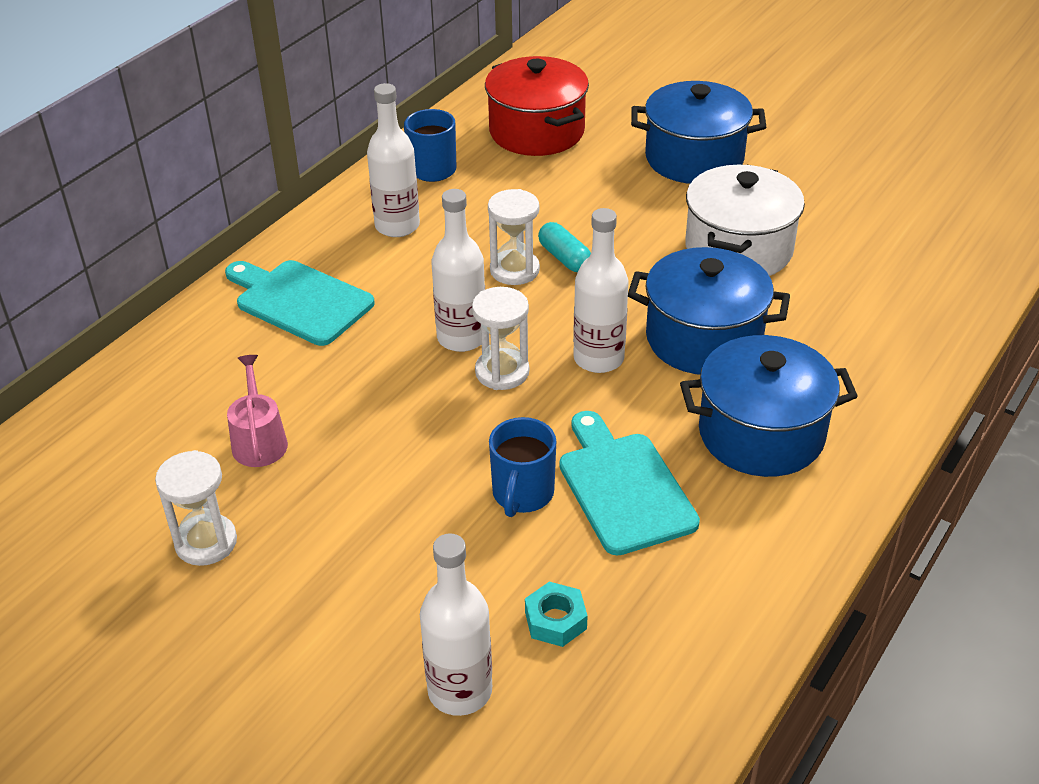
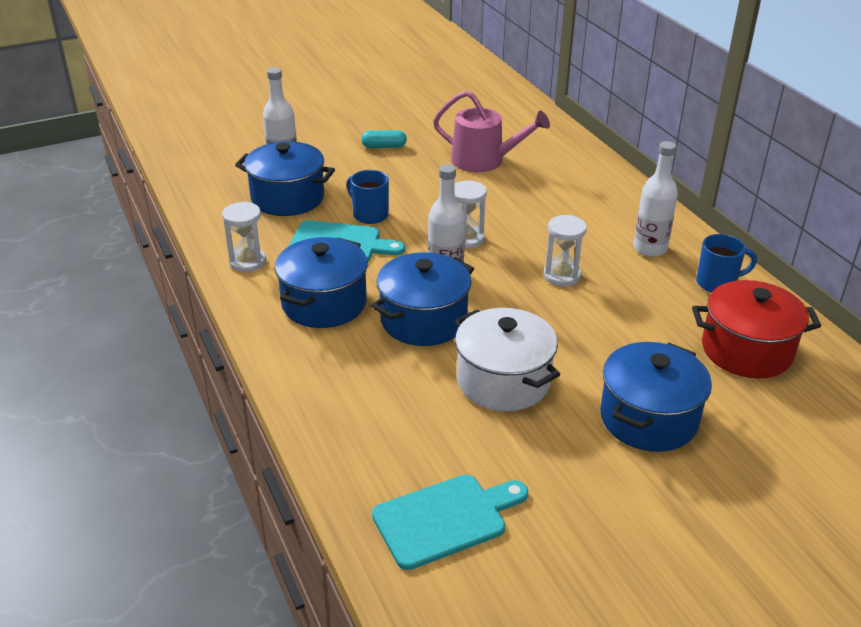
camera: 120 degrees right, 5 degrees down
white hourglass [155,450,237,566] -> white hourglass moved to [222,201,266,272]
turquoise cutting board [225,260,375,346] -> turquoise cutting board moved to [372,475,528,570]
pink watering can [227,355,288,467] -> pink watering can [433,91,550,172], size x1.70
white bottle [431,189,485,352] -> none
turquoise nut [525,582,588,647] -> blue pot [235,141,335,216]
turquoise capsule [538,222,591,272] -> turquoise capsule moved to [361,130,407,148]

